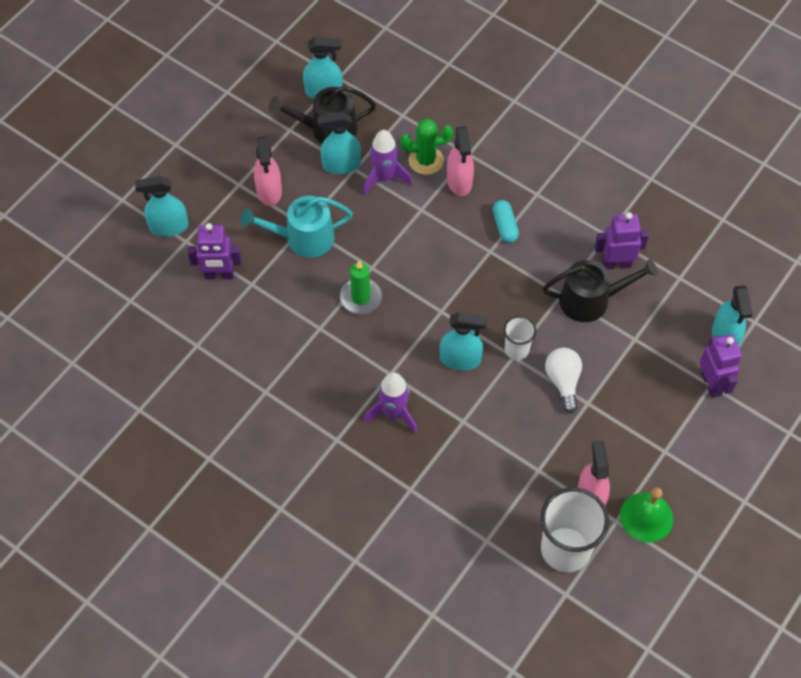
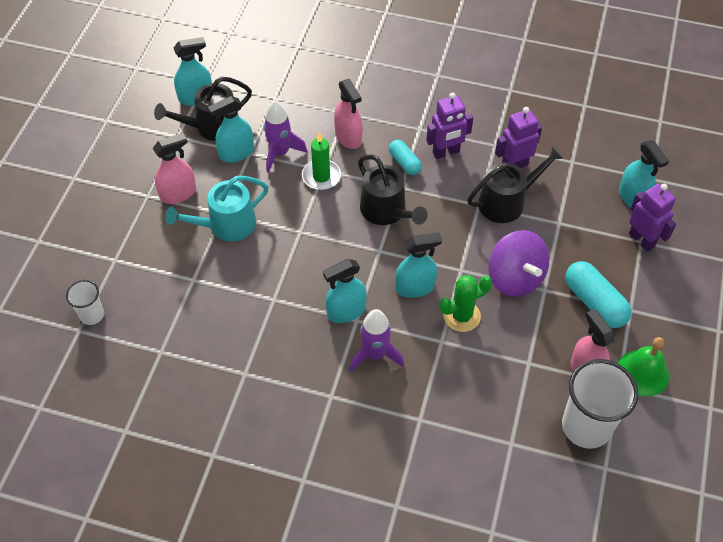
camera: 20 degrees left, 5 degrees down
turquoise spray bottle [135,176,189,237] -> turquoise spray bottle moved to [323,259,367,323]
purple robot [188,223,242,279] -> purple robot moved to [426,92,473,159]
pink spray bottle [254,136,282,206] -> pink spray bottle turned 90 degrees counterclockwise [153,133,196,204]
green candle [340,260,382,314] -> green candle moved to [302,133,341,190]
green cactus [401,118,453,175] -> green cactus moved to [440,275,492,332]
white cup [504,316,536,360] -> white cup moved to [66,280,104,325]
white light bulb [545,348,582,414] -> purple spinning top [488,230,549,297]
none -> black watering can [358,155,428,225]
none -> turquoise capsule [565,261,632,328]

